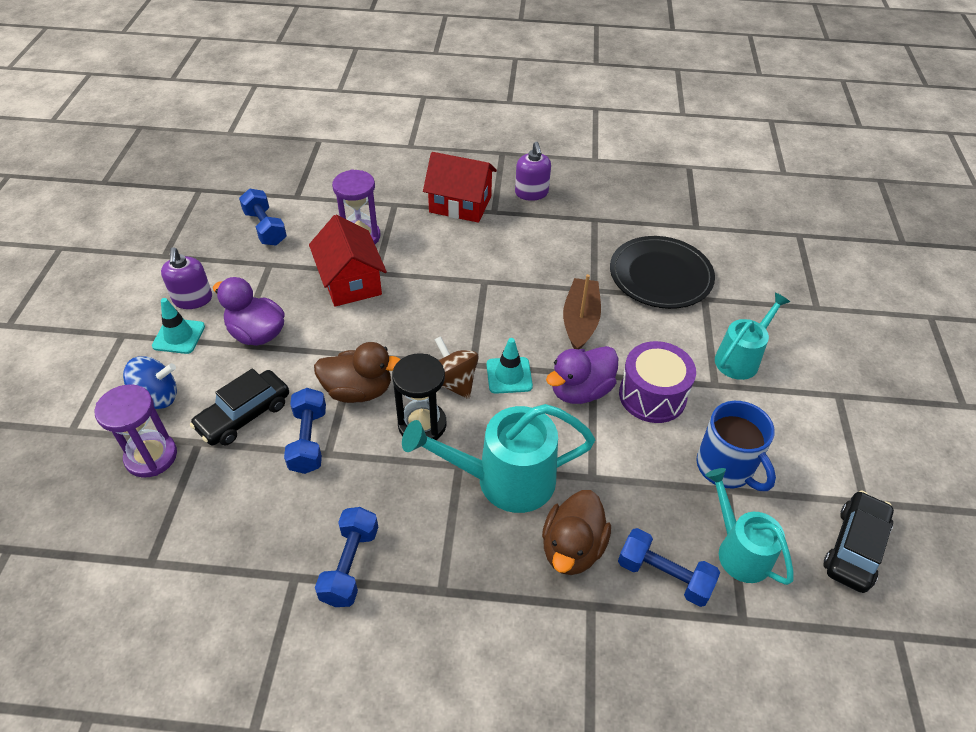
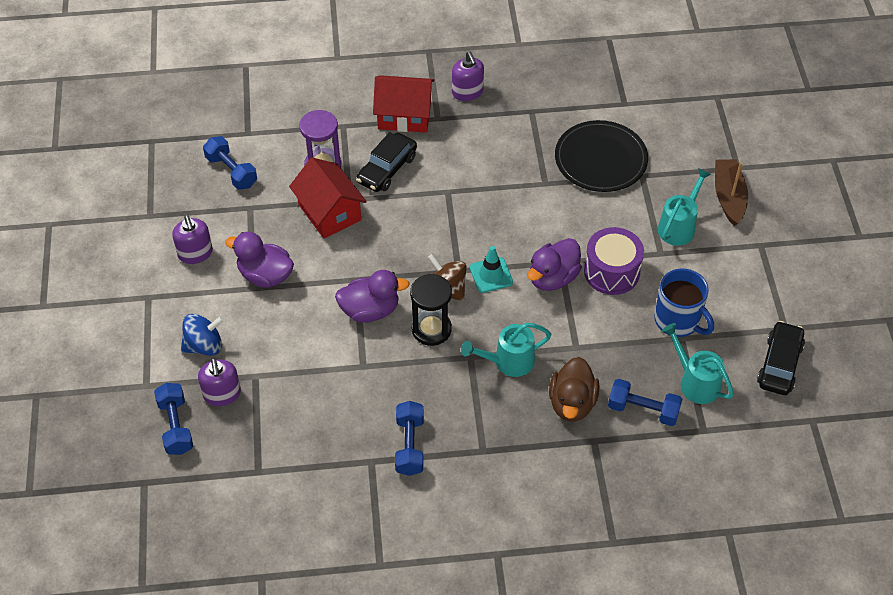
camera: 10 degrees left, 5 degrees up
purple hourglass [95,384,177,478] -> purple soap dispenser [198,358,241,406]
turquoise traffic cone [152,298,205,354] -> none
black car [190,368,289,446] -> black car moved to [357,132,417,192]
blue dumbbell [284,388,326,474] -> blue dumbbell moved to [154,383,193,455]
brown duck [314,342,401,403] -> purple duck [335,270,410,323]
turquoise watering can [402,404,595,513] -> turquoise watering can [461,323,552,377], size x0.64
brown boat [563,274,601,349] -> brown boat moved to [715,159,748,226]

